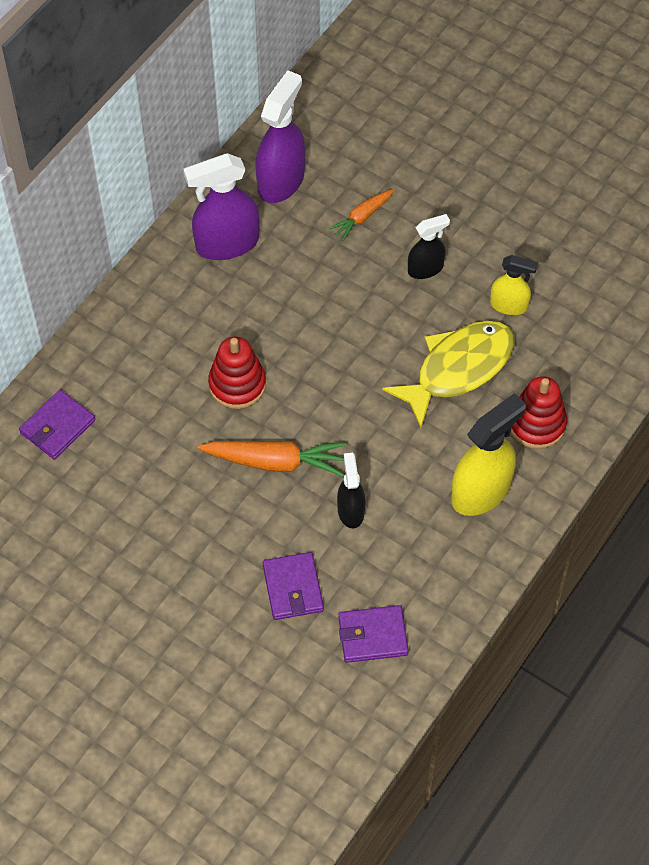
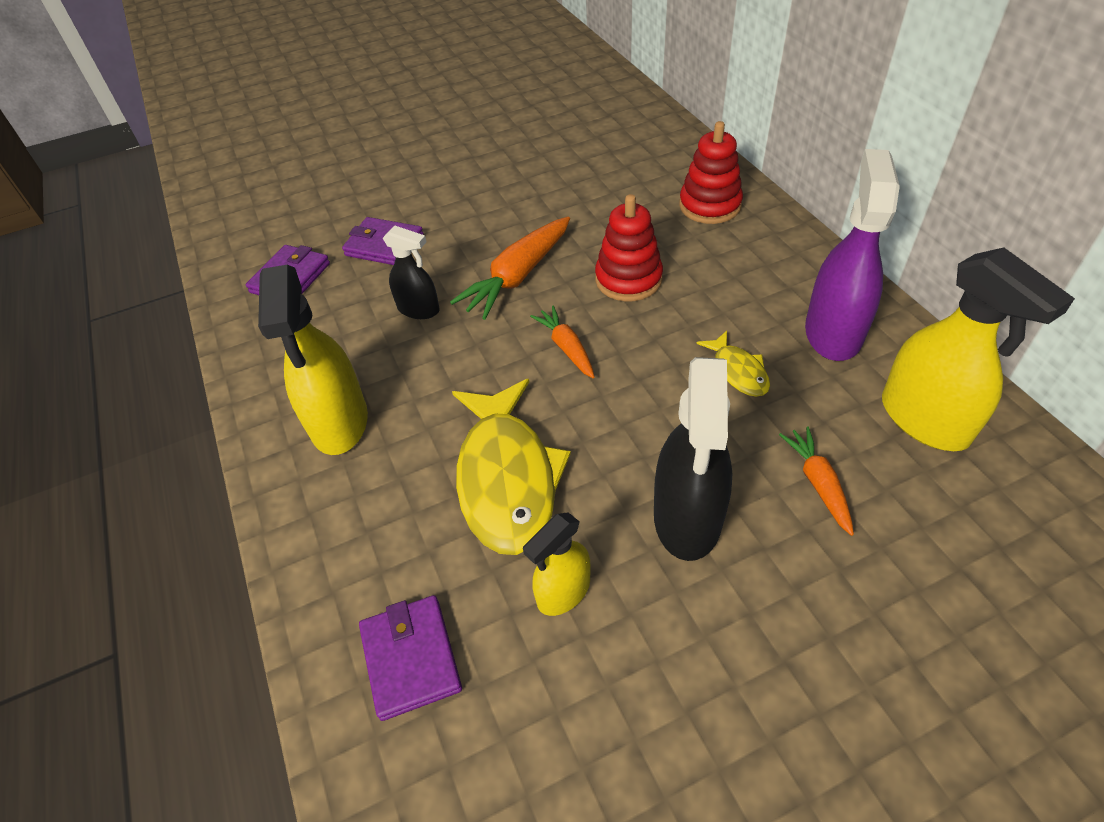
camera: 125 degrees right, 10 degrees down
purple wallet [19,390,95,459] -> purple wallet moved to [359,595,462,721]
purple spray bottle [255,70,305,203] -> yellow spray bottle [882,247,1075,451]
black spray bottle [408,214,450,279] -> black spray bottle [654,357,733,561], size x1.73
red stacking toy [511,376,567,449] -> red stacking toy moved to [679,121,743,224]
none -> orange carrot [530,306,595,378]
none -> yellow fish [696,331,770,397]

